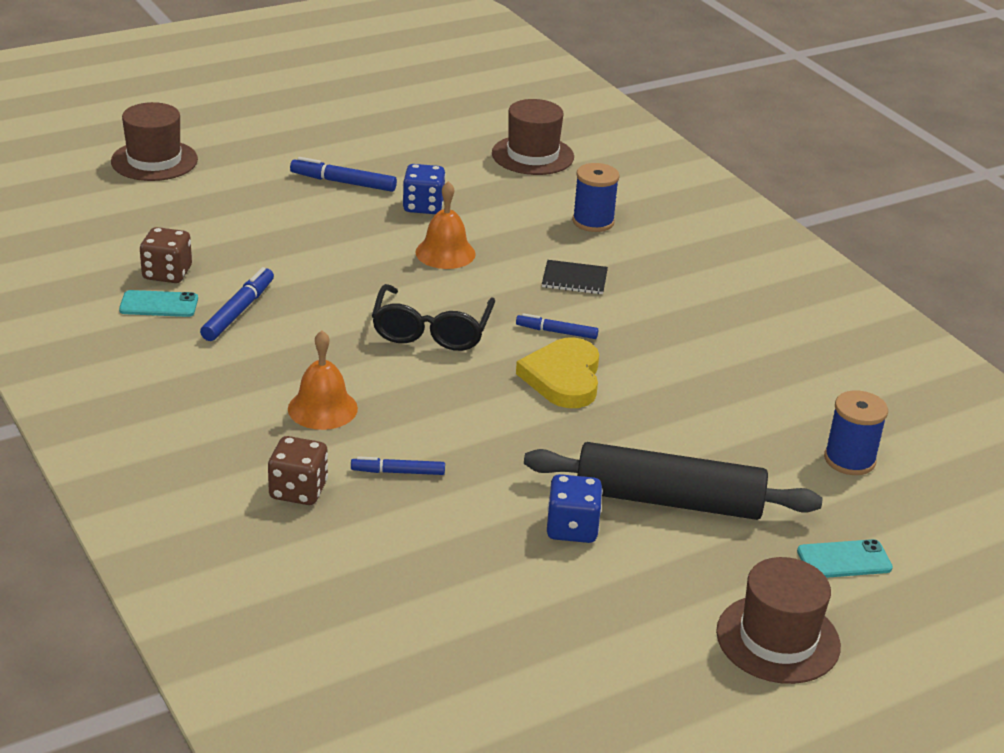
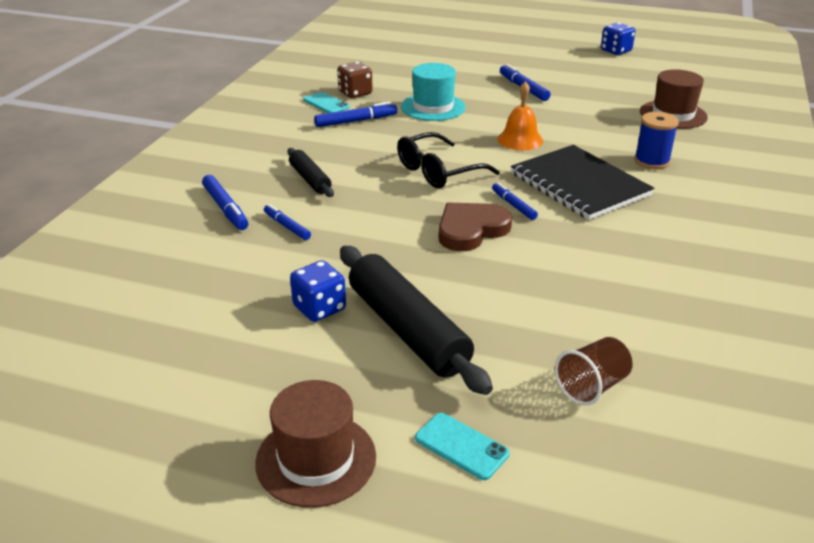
camera: 50 degrees right, 0 degrees up
brown hat [111,102,198,181] -> none
brown dice [268,436,328,505] -> blue marker [202,175,248,230]
orange bell [288,330,358,430] -> black rolling pin [287,148,334,197]
blue dice [402,164,446,214] -> blue dice moved to [601,23,635,55]
yellow heart [516,337,599,408] -> brown heart [438,203,512,251]
black notebook [542,260,608,294] -> black notebook [511,145,655,220], size x2.25
blue spool [824,391,888,475] -> brown cup [555,337,633,405]
none -> turquoise hat [401,63,466,121]

